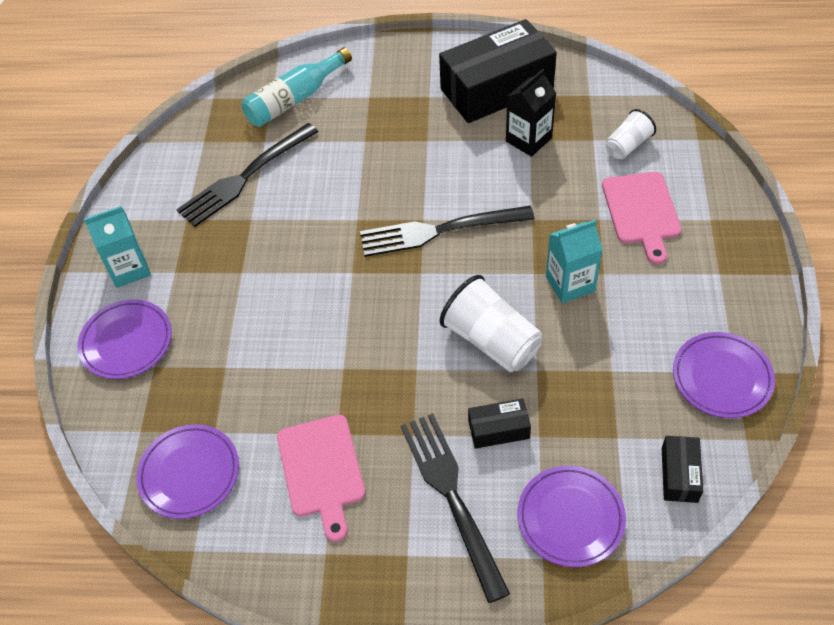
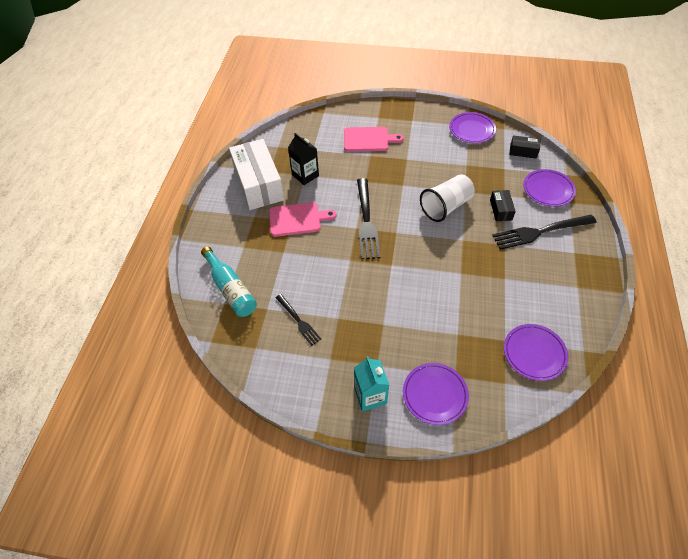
camera: 85 degrees left, 0 degrees up
black fork [176,123,319,227] -> black fork [276,294,321,346], size x0.58
pink cutting board [277,415,366,542] -> pink cutting board moved to [269,202,336,237]
black box [439,19,557,123] -> white box [229,139,284,210]
turquoise carton [546,220,603,303] -> none
white cup [605,109,656,159] -> none

